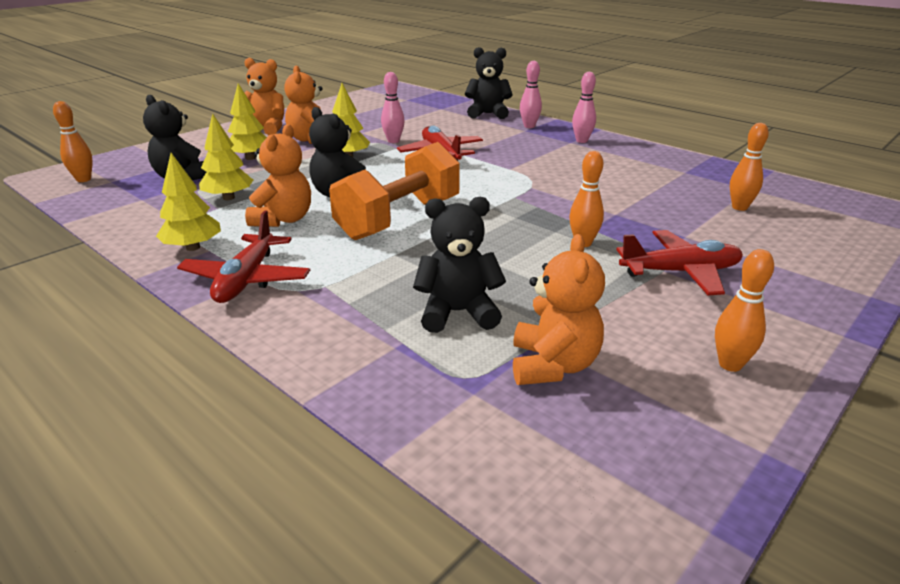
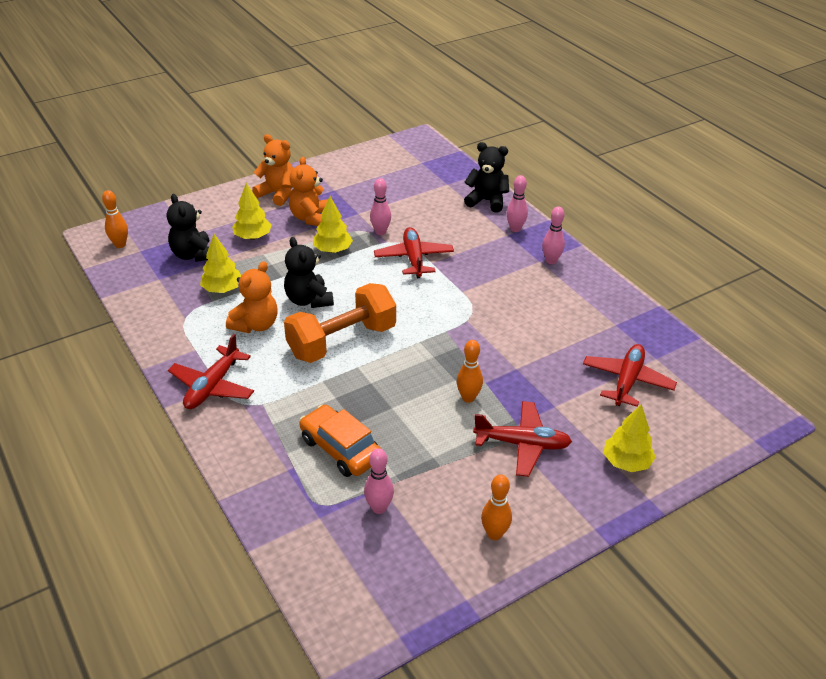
camera: 15 degrees right, 10 degrees up
yellow tree [156,153,221,251] -> yellow tree moved to [604,404,656,472]
black teddy bear [413,197,506,333] -> orange car [299,405,381,477]
orange teddy bear [513,234,605,385] -> pink bowling pin [364,448,394,514]
orange bowling pin [730,123,769,211] -> red plane [583,344,677,407]

